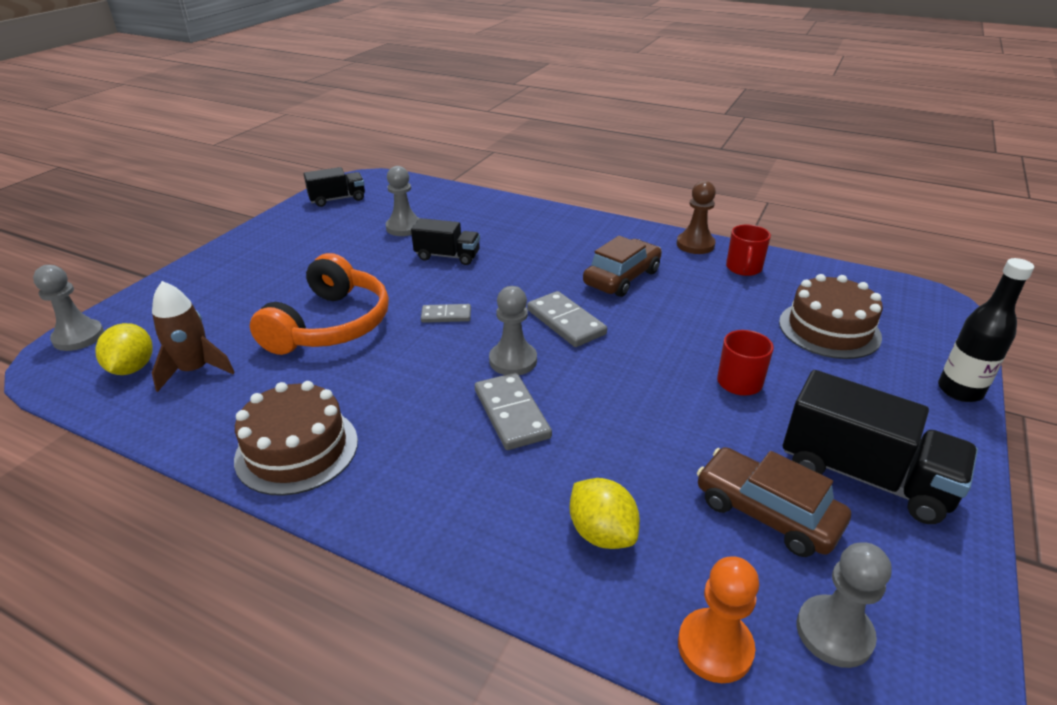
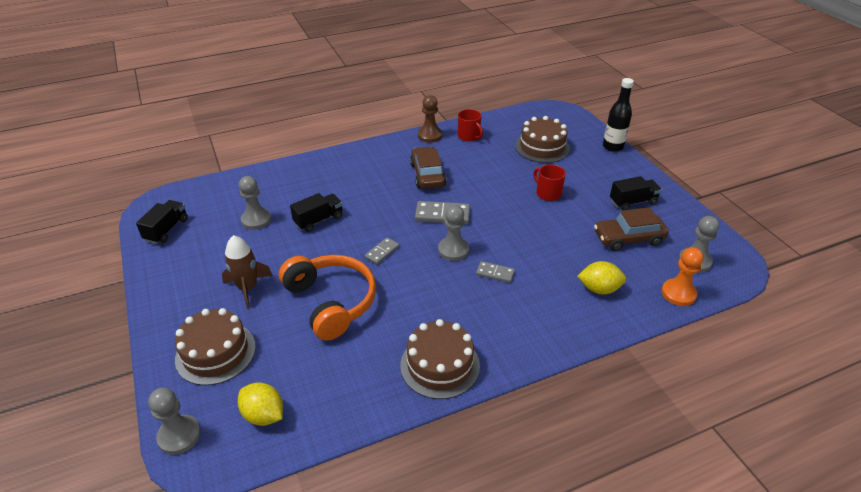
camera: 50 degrees left, 5 degrees up
brown rocket [152,281,235,392] -> brown rocket moved to [222,235,273,309]
grey domino [475,373,552,450] -> grey domino [476,261,515,283], size x0.61
black truck [783,370,978,524] -> black truck [610,176,662,210], size x0.60
none -> brown cake [175,308,256,386]

